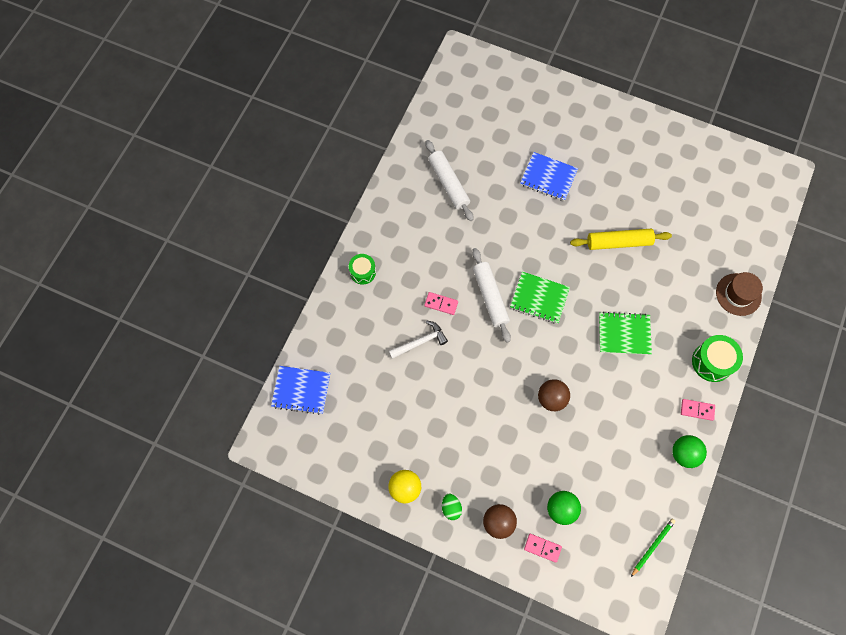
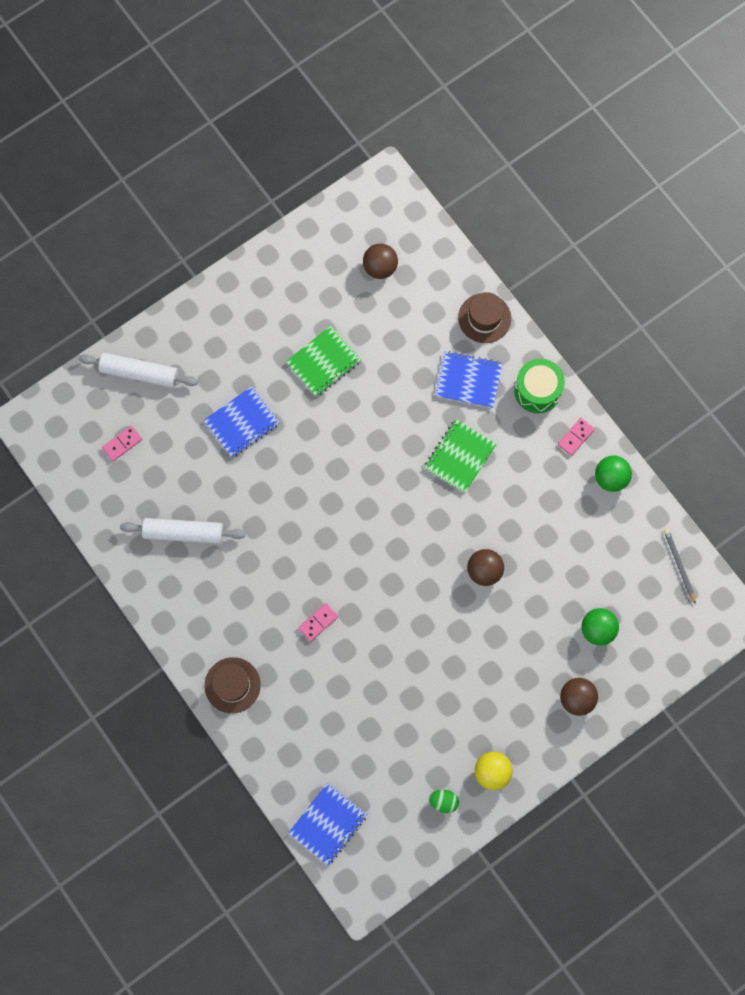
camera: 60 degrees left, 5 degrees up
green drum [349,254,376,285] -> brown hat [205,657,261,713]
white hammer [389,321,448,359] -> none
green egg [442,494,462,520] -> green egg moved to [429,790,459,813]
white rolling pin [472,248,511,343] -> white rolling pin moved to [79,353,198,388]
green notebook [510,272,570,324] -> green notebook moved to [286,326,361,397]
pink domino [524,534,562,563] -> pink domino moved to [102,426,142,461]
yellow rolling pin [570,229,672,250] -> none
green pencil [631,519,676,577] -> grey pencil [664,529,696,604]
none -> brown ball [363,244,398,279]
none -> blue notebook [435,351,502,408]

